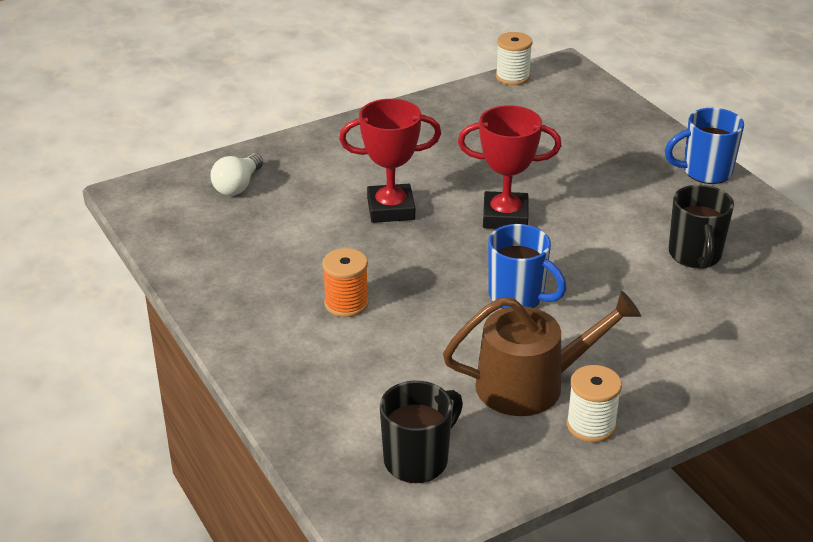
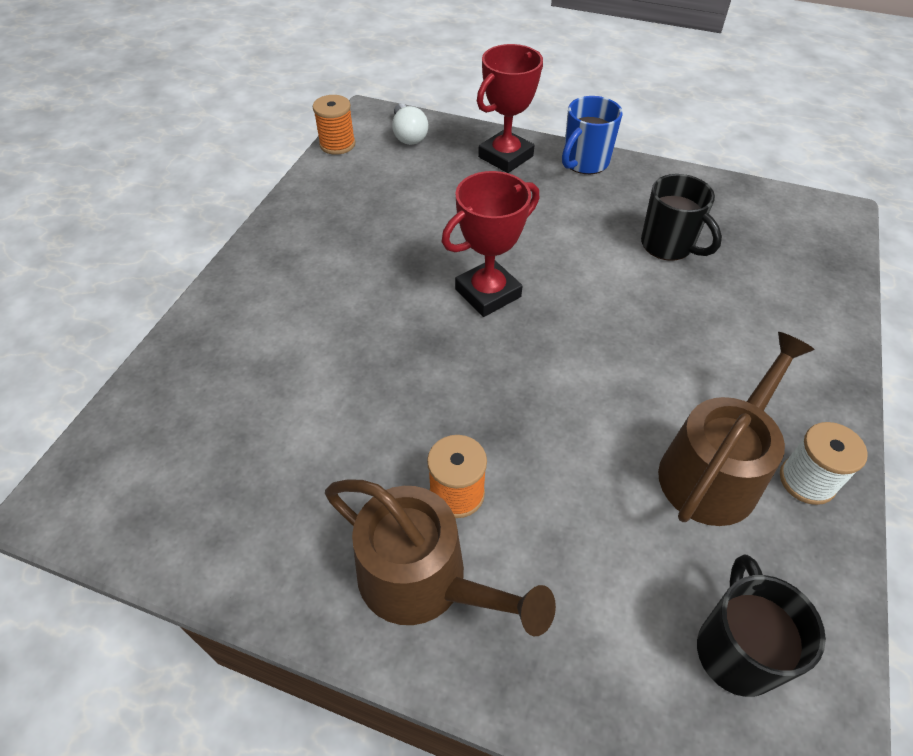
camera: 40 degrees left, 15 degrees up
white light bulb [210,153,263,196] -> white light bulb moved to [392,104,428,145]
red trophy [339,99,441,223] -> red trophy moved to [477,44,543,173]
blue mug [488,224,567,308] -> none
white spool [496,32,533,85] -> orange spool [313,95,355,155]
none -> brown watering can [325,479,556,636]

